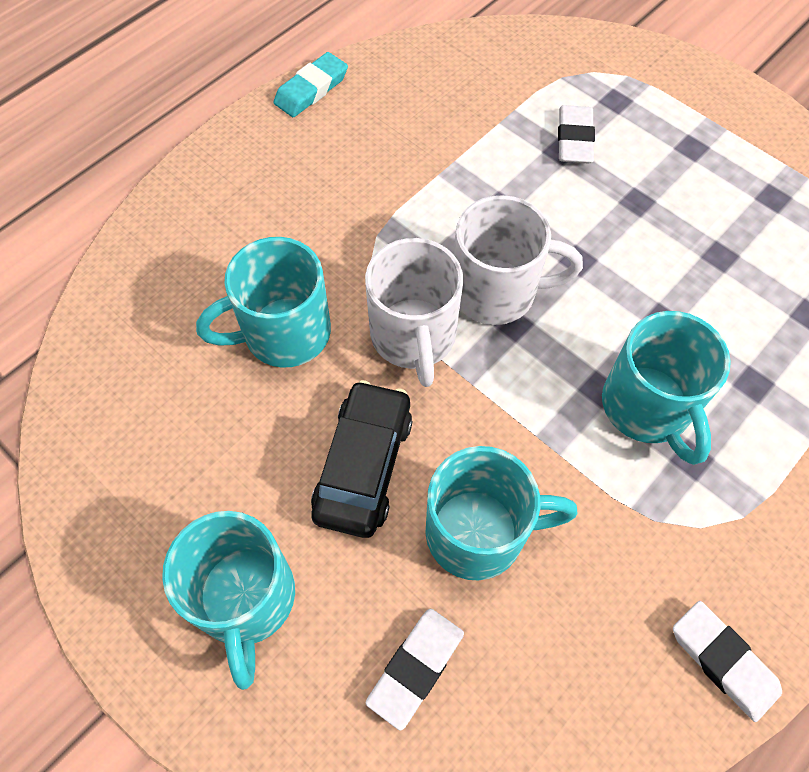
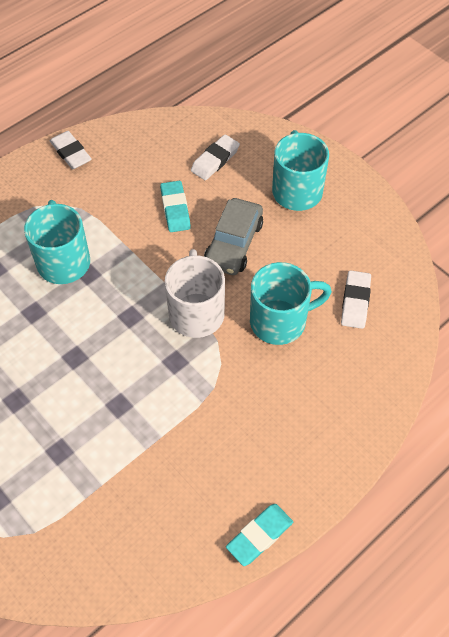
camera: 175 degrees left, 5 degrees down
black car [311,380,412,538] -> grey car [204,198,263,275]
turquoise mug [425,446,578,581] -> turquoise eraser [160,181,191,232]
white mug [454,195,583,325] -> none
white eraser [558,105,595,164] -> white eraser moved to [341,270,371,329]

